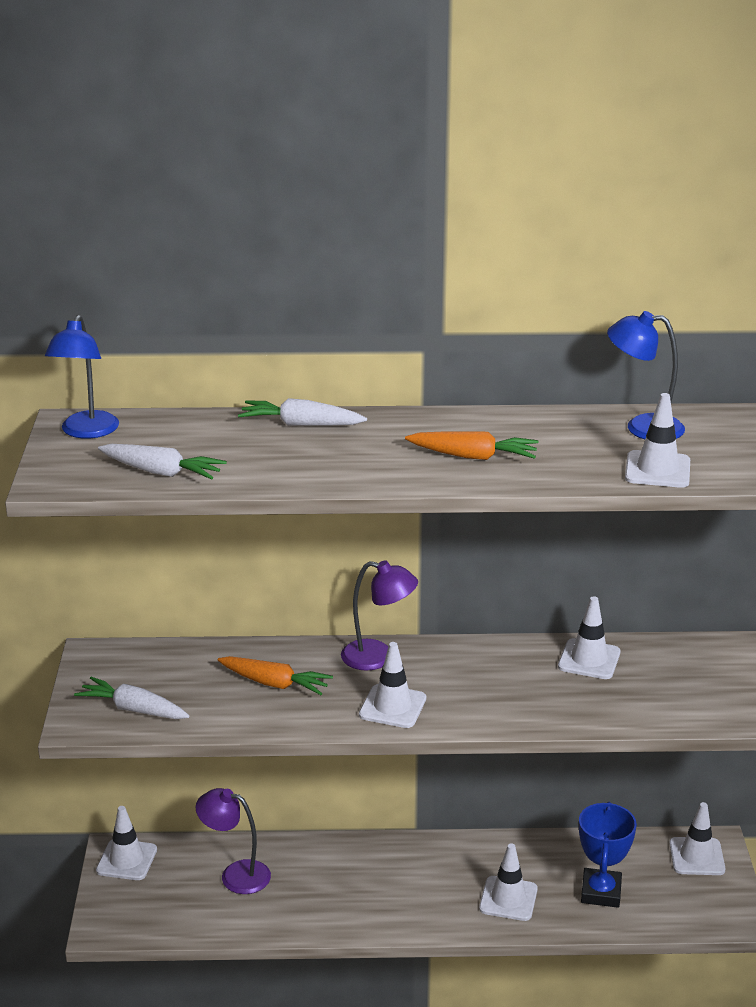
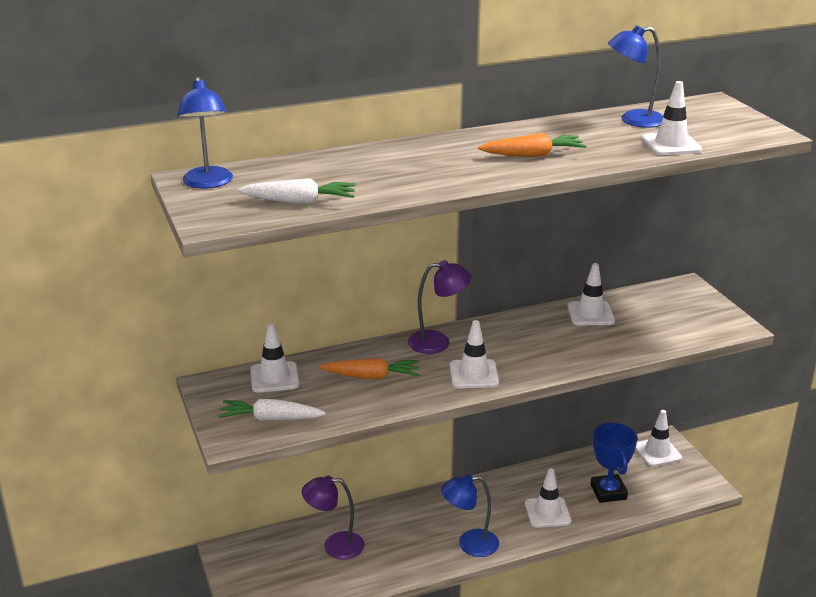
camera: 20 degrees left, 0 degrees up
white traffic cone [96,806,157,880] -> white traffic cone moved to [250,323,299,393]
white carrot [238,398,367,426] -> none
none -> blue lamp [441,474,499,557]

